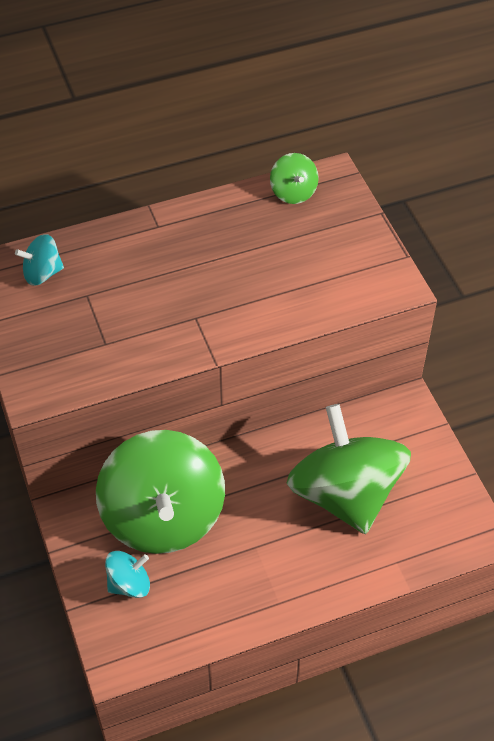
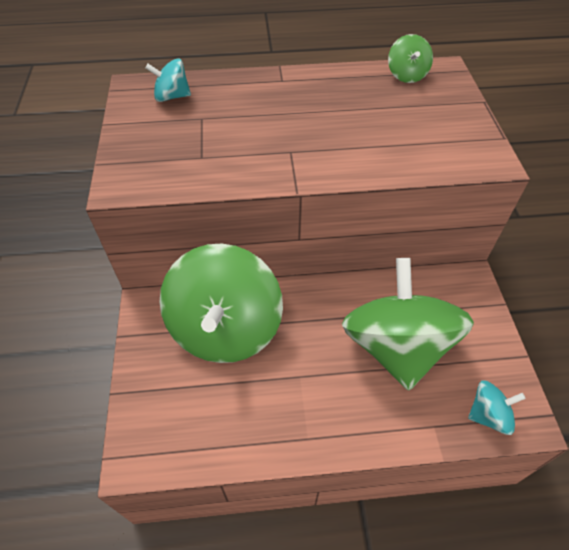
camera: 15 degrees right, 0 degrees up
turquoise spinning top [105,551,150,598] -> turquoise spinning top moved to [468,380,526,435]

